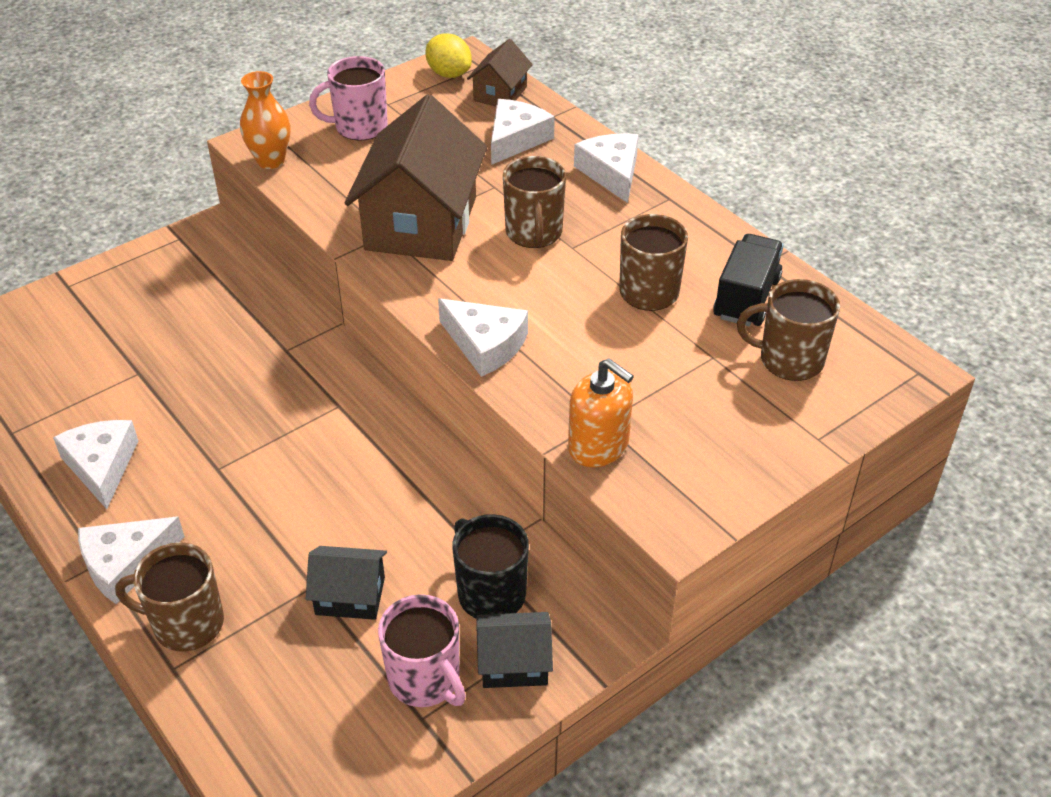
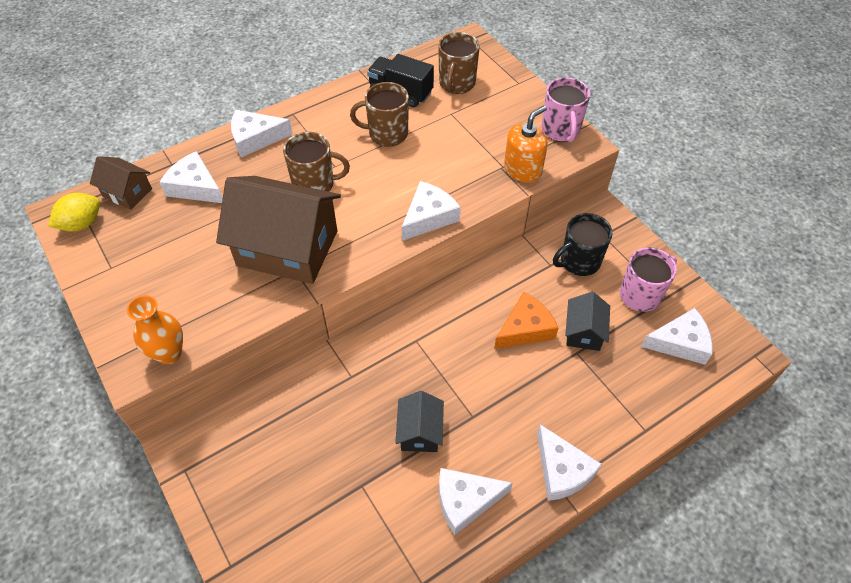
camera: 85 degrees left, 10 degrees up
brown mug [115,542,224,651] -> none
pink mug [309,56,388,141] -> pink mug moved to [542,77,590,142]
black house [476,612,553,688] -> black house moved to [395,391,444,452]
none -> orange cheese [494,292,559,349]
none -> white cheese [641,308,713,365]

